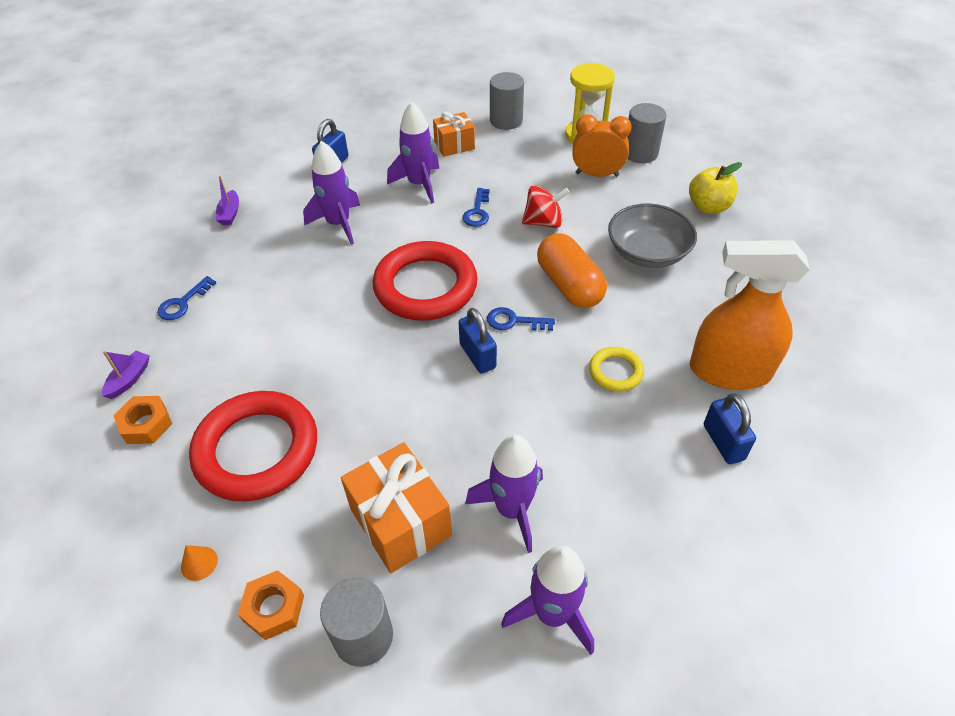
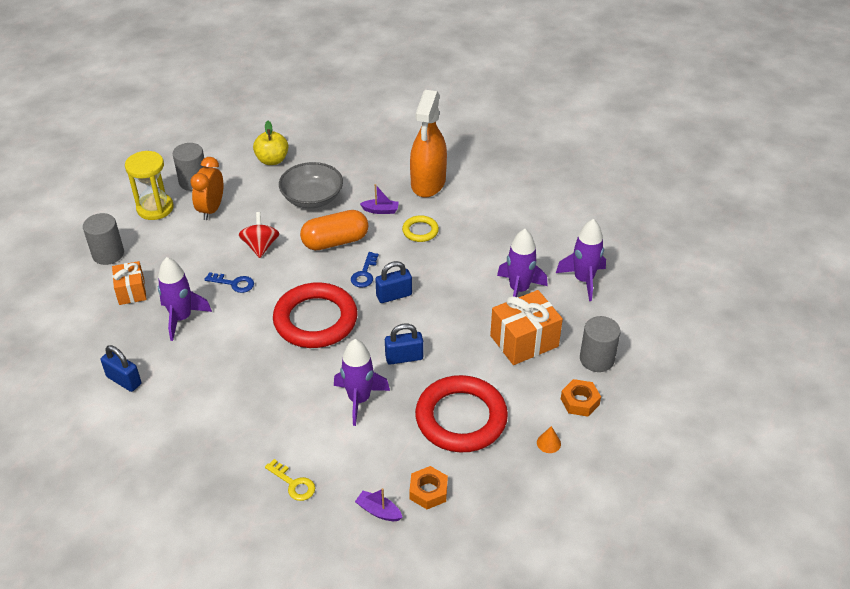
camera: 85 degrees left, 5 degrees down
blue key [157,276,216,320] -> yellow key [265,459,315,501]
purple boat [216,176,239,225] -> purple boat moved to [360,184,399,214]
purple rocket [303,141,360,244] -> purple rocket moved to [334,339,390,426]
blue padlock [704,393,756,464] -> blue padlock moved to [385,324,423,365]

